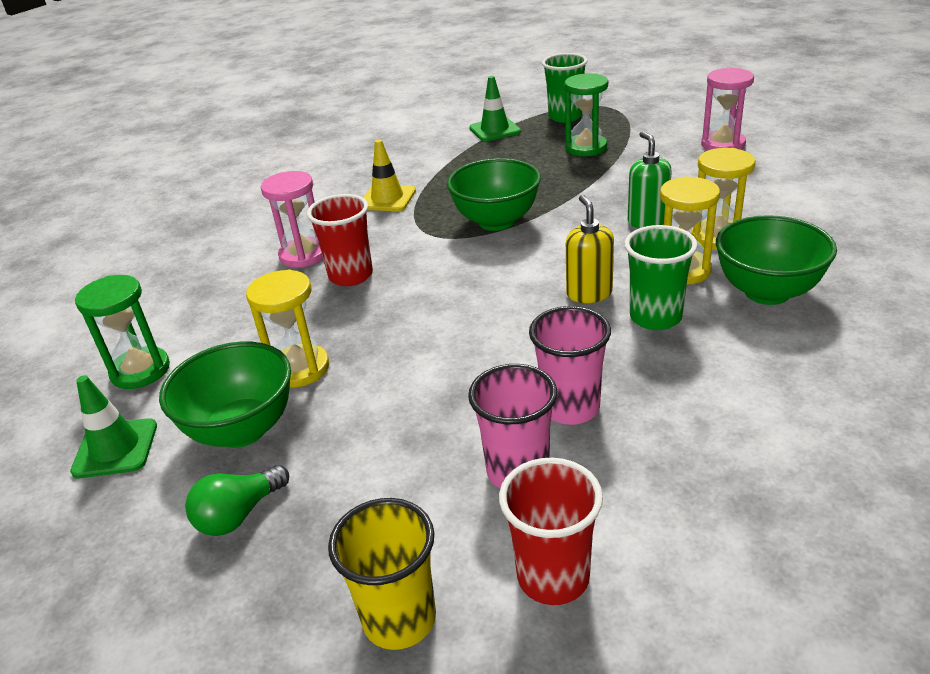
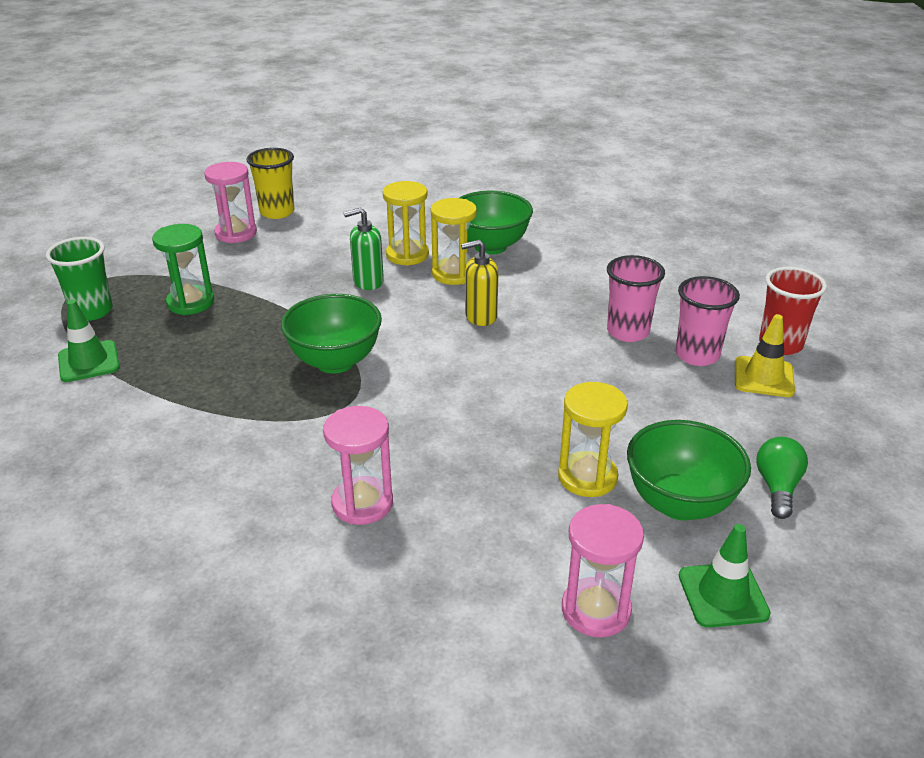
camera: 95 degrees left, 0 degrees up
green hourglass [75,275,170,389] -> pink hourglass [562,504,644,637]
green light bulb [185,465,289,536] -> green light bulb turned 120 degrees counterclockwise [756,437,808,519]
red cup [307,194,373,286] -> none
yellow cup [328,498,436,650] -> yellow cup moved to [247,148,294,219]
yellow traffic cone [363,139,416,211] -> yellow traffic cone moved to [735,314,795,397]
green cup [624,225,698,330] -> none

